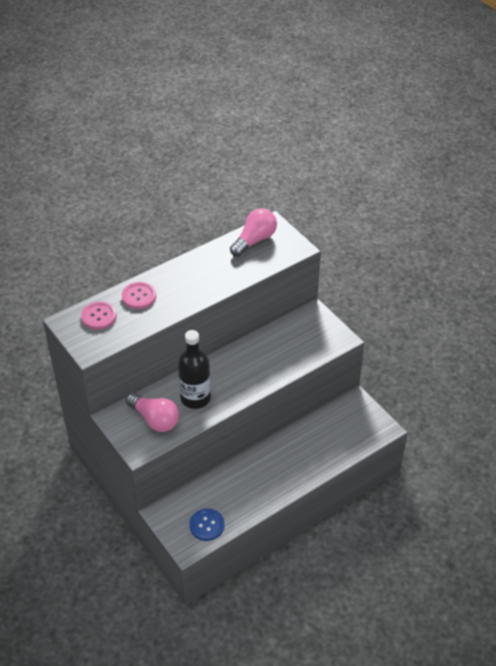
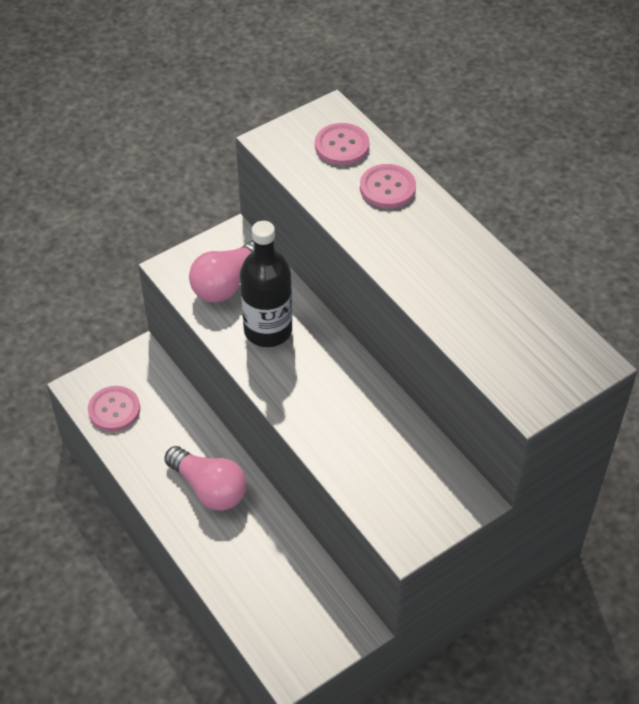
camera: 90 degrees right, 5 degrees up
blue button [189,509,225,541] -> pink button [88,386,140,431]
pink light bulb [230,208,277,257] -> pink light bulb moved to [164,446,247,511]

